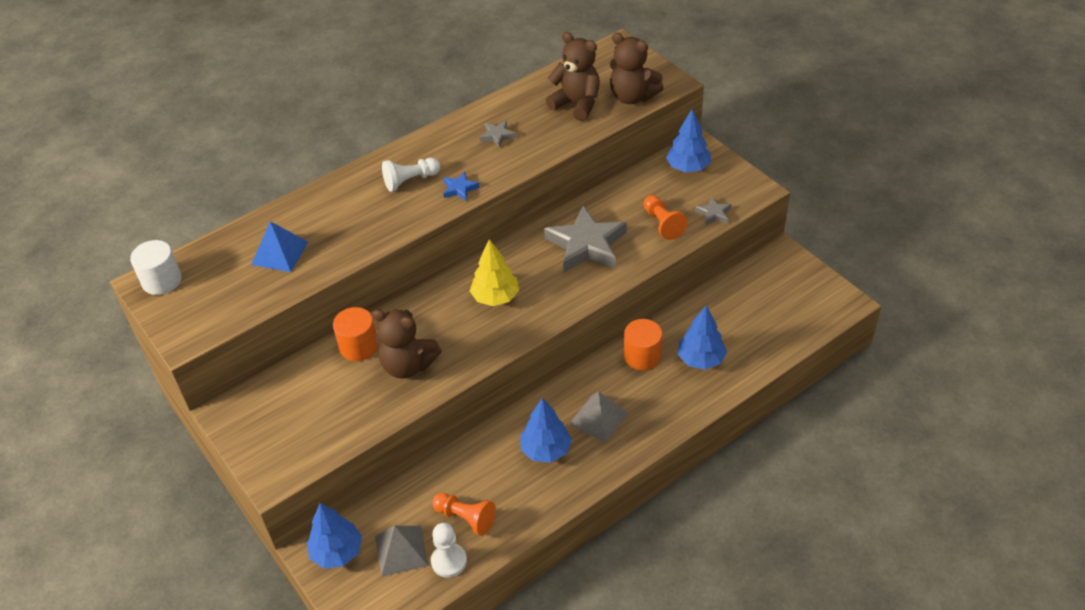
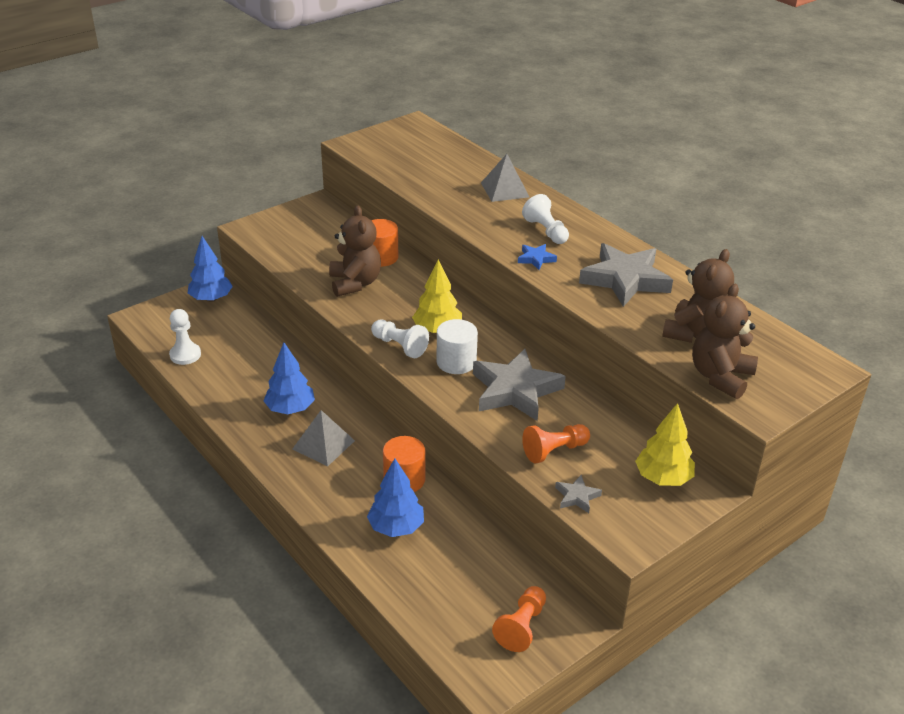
camera: 85 degrees right, 10 degrees down
white cylinder [130,240,182,295] -> white cylinder moved to [437,319,478,374]
blue pyramid [251,221,308,272] -> none
brown teddy bear [372,309,442,379] -> brown teddy bear turned 150 degrees clockwise [329,205,381,297]
grey pyramid [375,526,428,577] -> grey pyramid moved to [481,154,529,202]
orange pawn [432,493,496,536] -> orange pawn moved to [492,586,546,652]
grey star [480,120,516,148] -> grey star [579,243,673,307], size x2.26
blue tree [666,109,711,173] -> yellow tree [635,403,695,486]
none -> white pawn [371,320,429,358]

